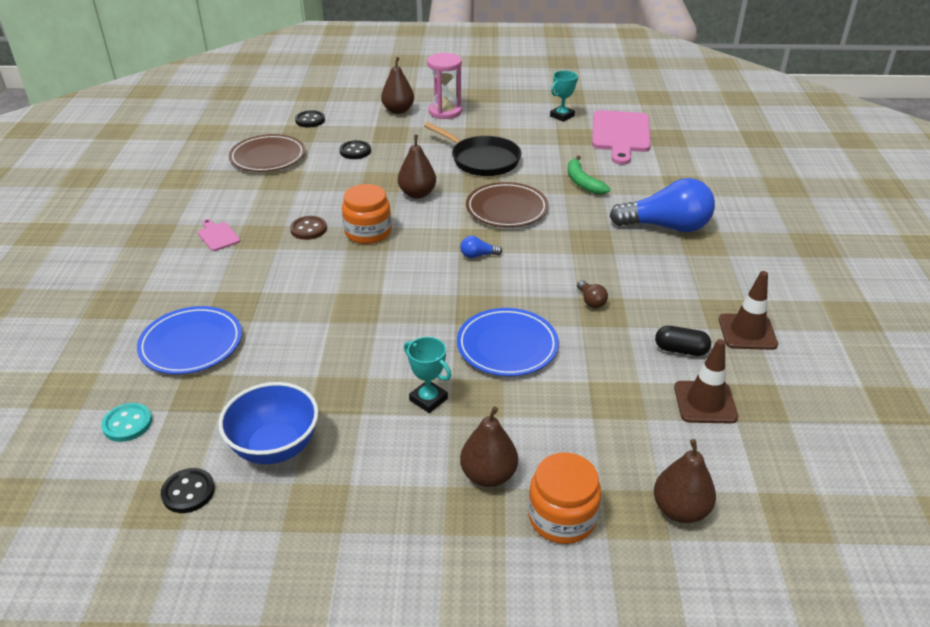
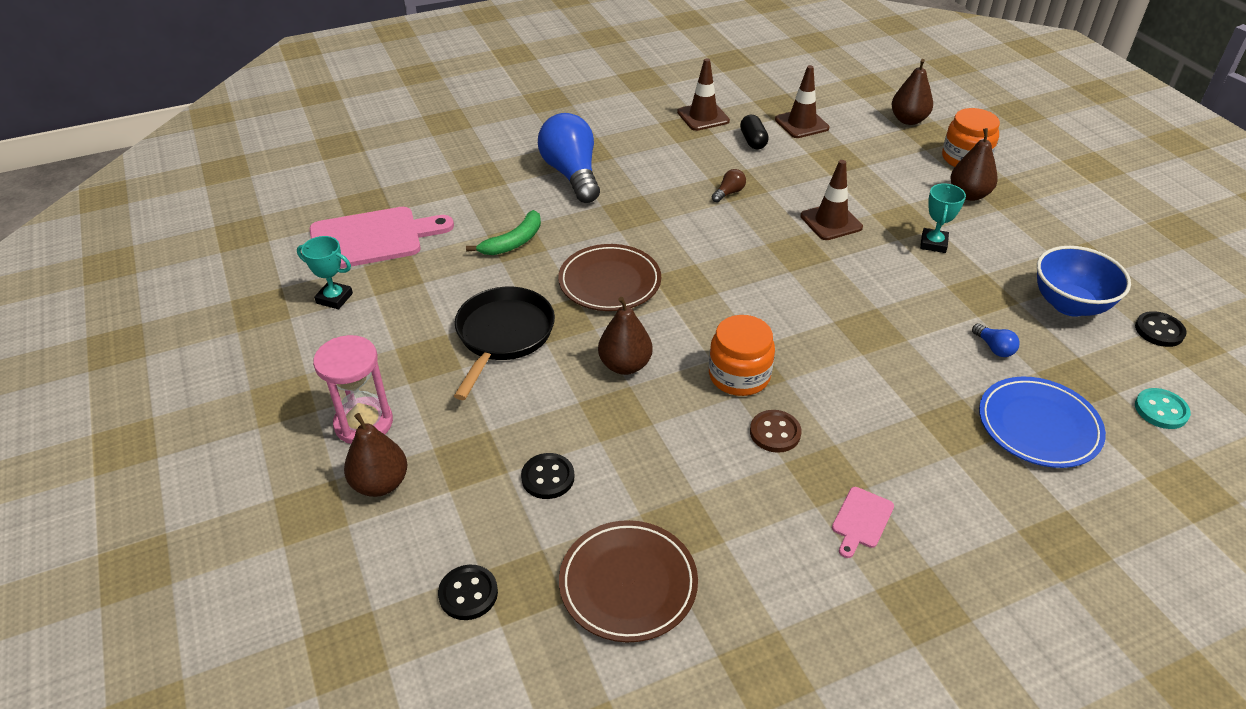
camera: 115 degrees left, 5 degrees up
blue plate [457,308,559,376] -> brown traffic cone [800,160,863,240]
blue light bulb [460,236,502,258] -> blue light bulb moved to [972,324,1020,357]

